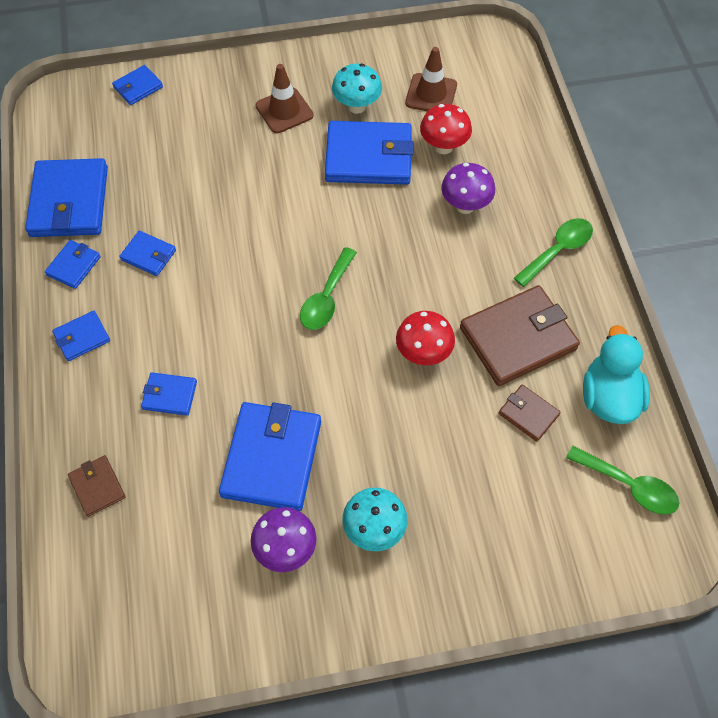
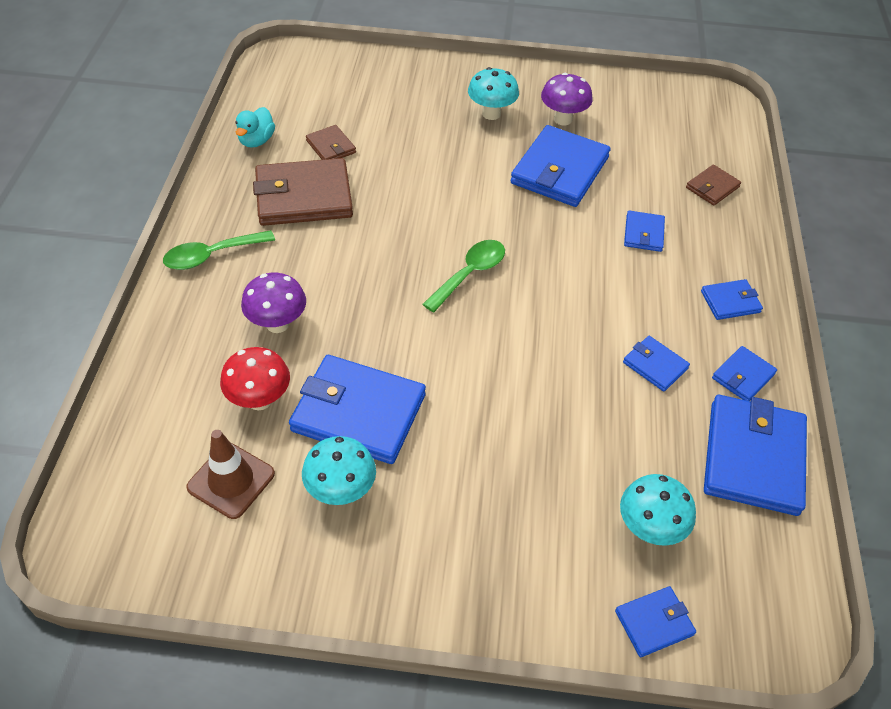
camera: 165 degrees left, 10 degrees down
brown wallet [68,455,126,517] -> brown wallet turned 60 degrees clockwise [686,165,741,206]
blue wallet [141,372,197,416] -> blue wallet turned 75 degrees clockwise [624,211,665,252]
brown traffic cone [256,64,314,133] -> none
red mushroom [396,311,455,365] -> none
green spoon [566,446,680,515] -> none
turquoise duck [583,325,650,424] -> turquoise duck [236,107,275,148], size x0.62
none -> turquoise mushroom [620,474,696,546]

